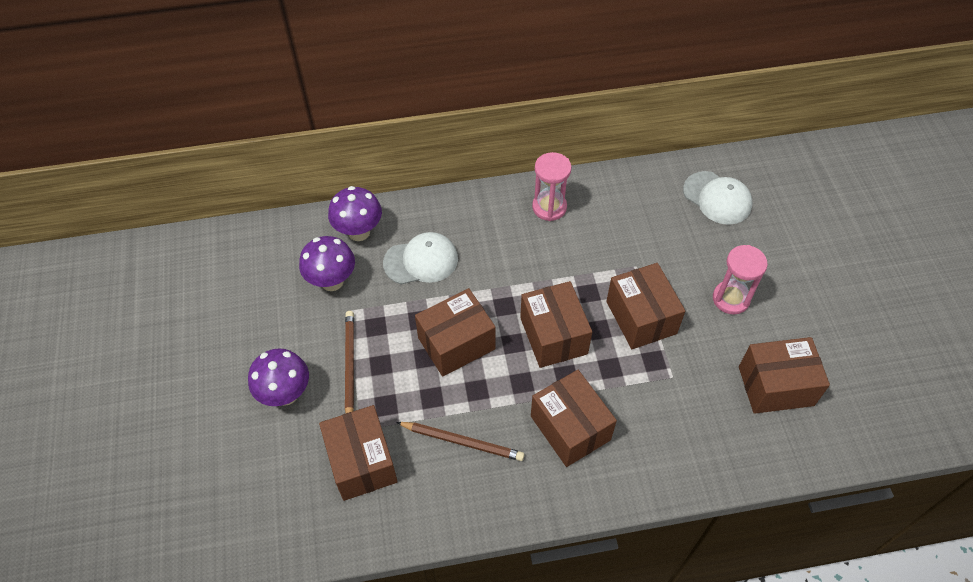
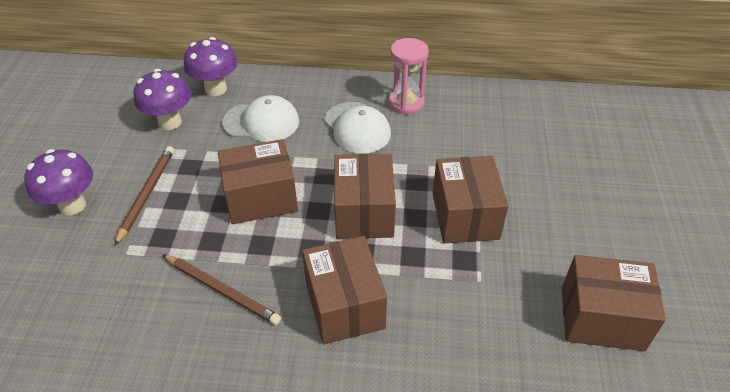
camera: 15 degrees right, 10 degrees down
brown box [319,405,398,501] -> none
white cap [683,171,753,225] -> white cap moved to [324,102,391,154]
pink hourglass [713,245,768,315] -> none

